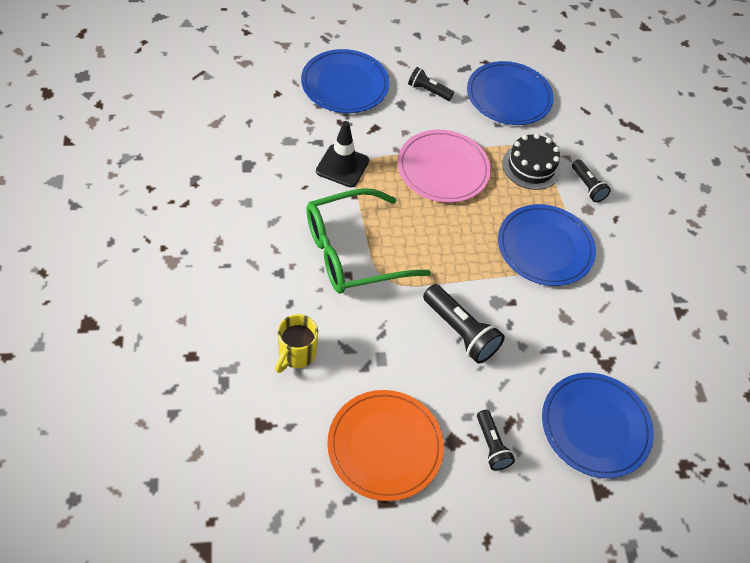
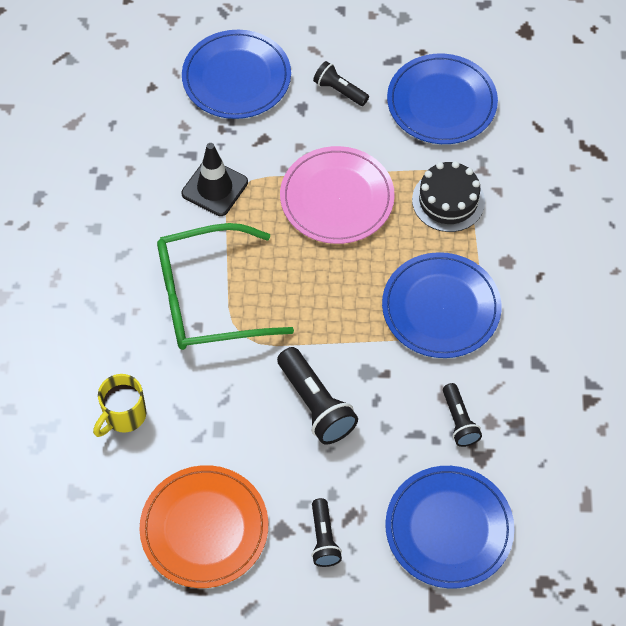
camera: 15 degrees right, 5 degrees up
black flashlight [572,159,611,202] -> black flashlight moved to [443,383,482,447]

